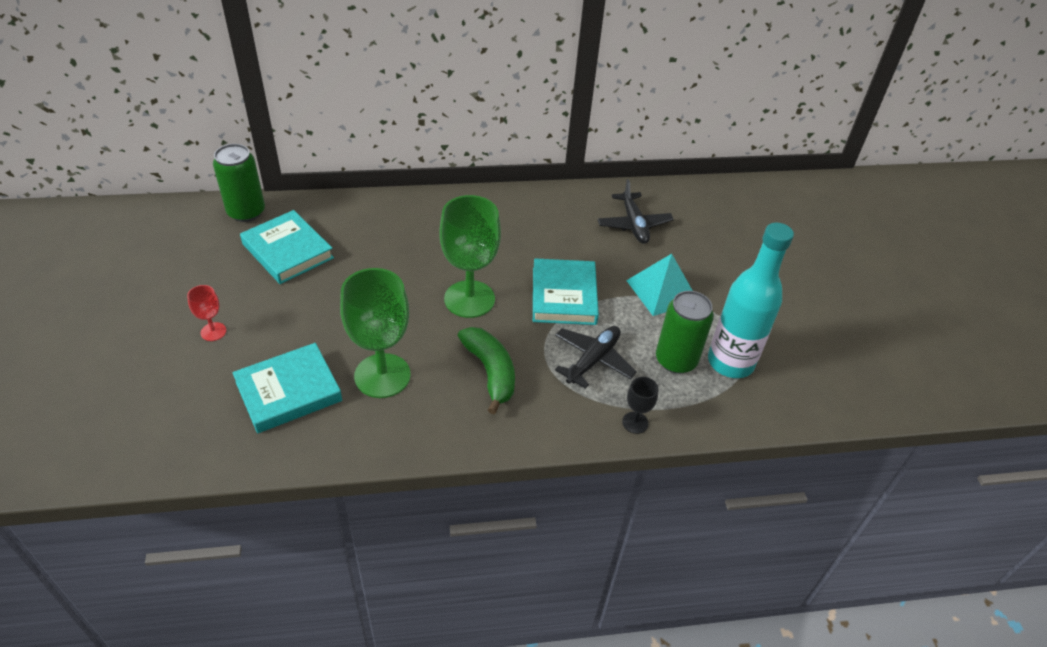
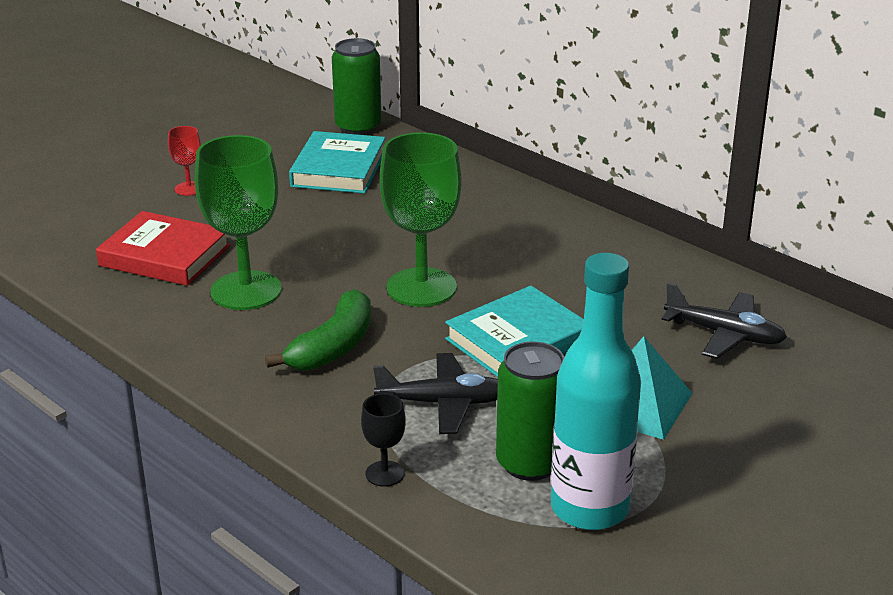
camera: 55 degrees right, 15 degrees down
turquoise book [232,343,342,433] -> red book [96,211,230,286]
black plane [597,179,674,244] -> black plane turned 105 degrees counterclockwise [661,283,787,359]

